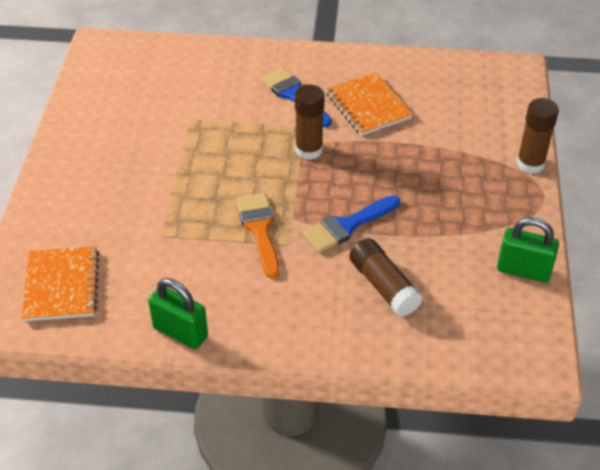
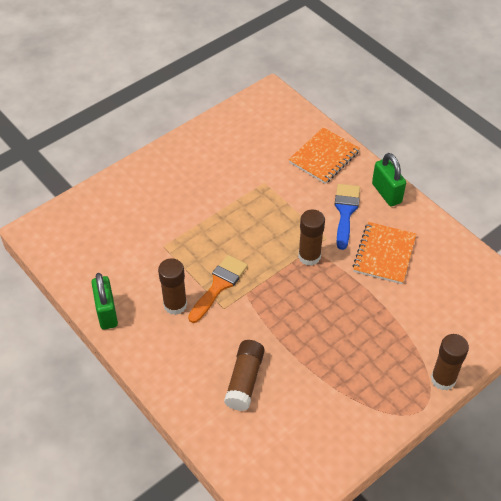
camera: 45 degrees right, 5 degrees up
orange notebook [22,246,99,321] -> orange notebook moved to [288,127,360,184]
blue brush [302,195,400,253] -> none
green padlock [497,217,559,283] -> green padlock moved to [372,153,406,206]
none -> brown glue stick [158,258,187,315]

